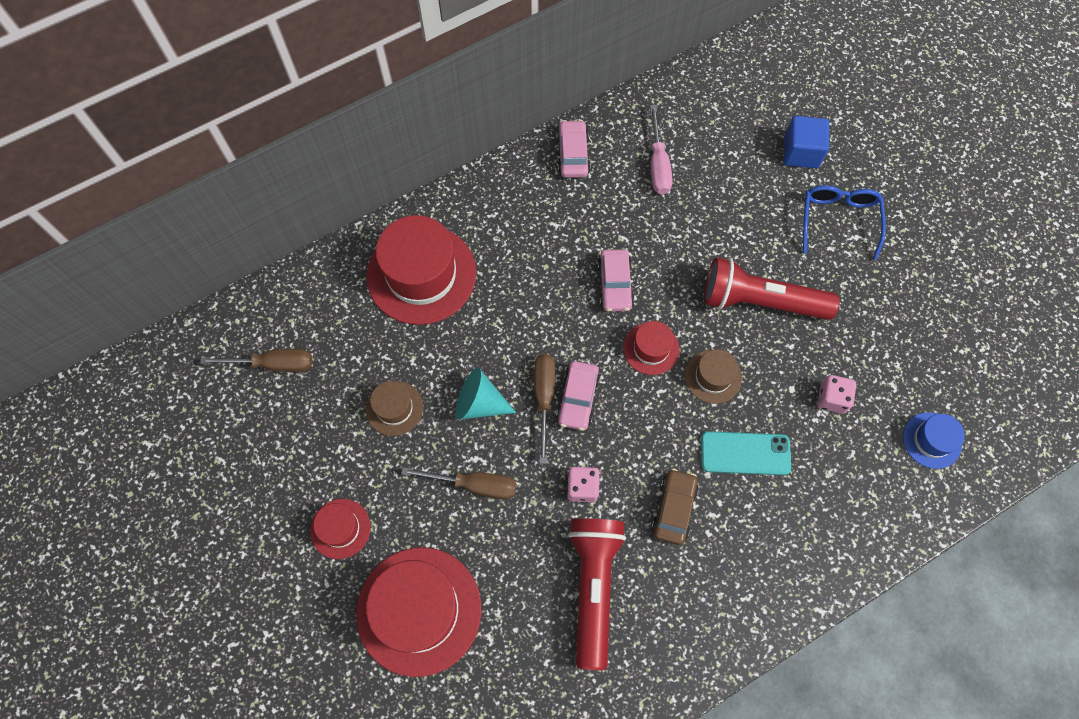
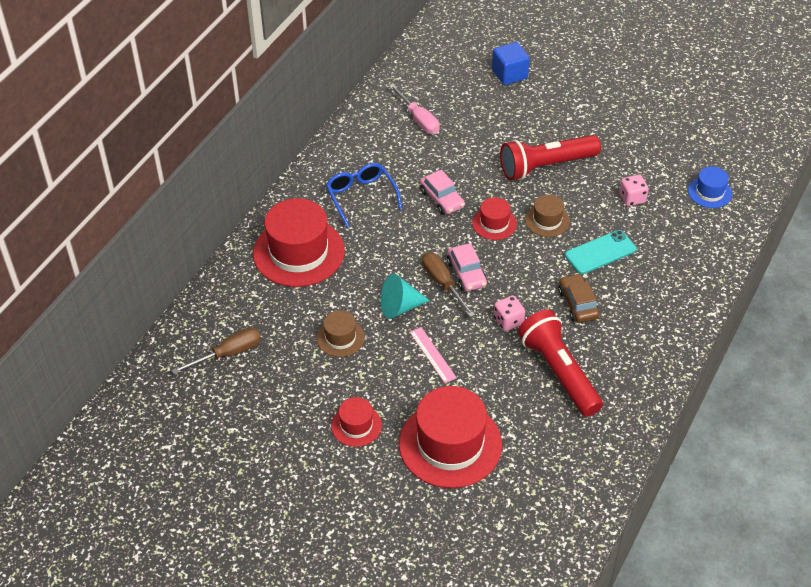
camera: 30 degrees left, 20 degrees down
brown screwdriver [401,467,516,499] -> pink ruler [410,327,457,383]
pink car [557,120,591,178] -> none
blue glasses [803,185,886,260] -> blue glasses moved to [326,163,402,227]

